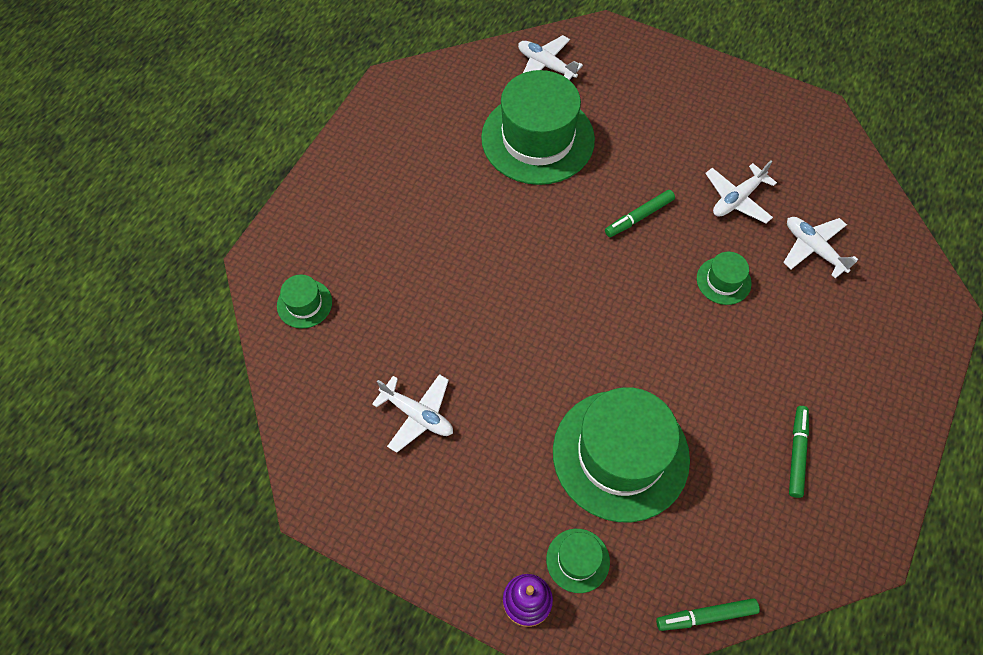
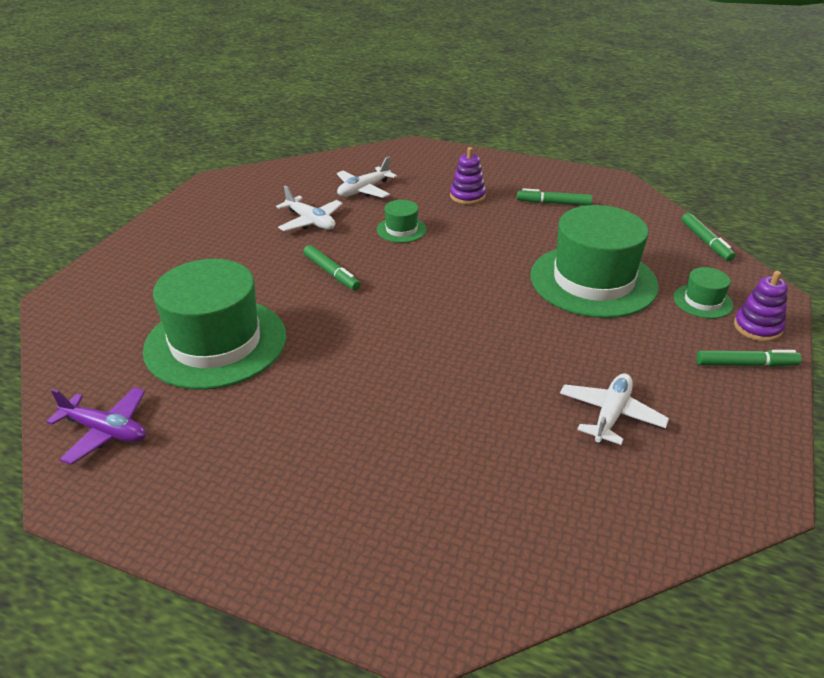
camera: 95 degrees left, 25 degrees down
green hat [277,275,332,328] -> none
white plane [518,35,583,80] -> none
none -> purple plane [46,387,146,465]
none -> purple stacking toy [450,147,486,205]
none -> green marker [696,350,802,367]

